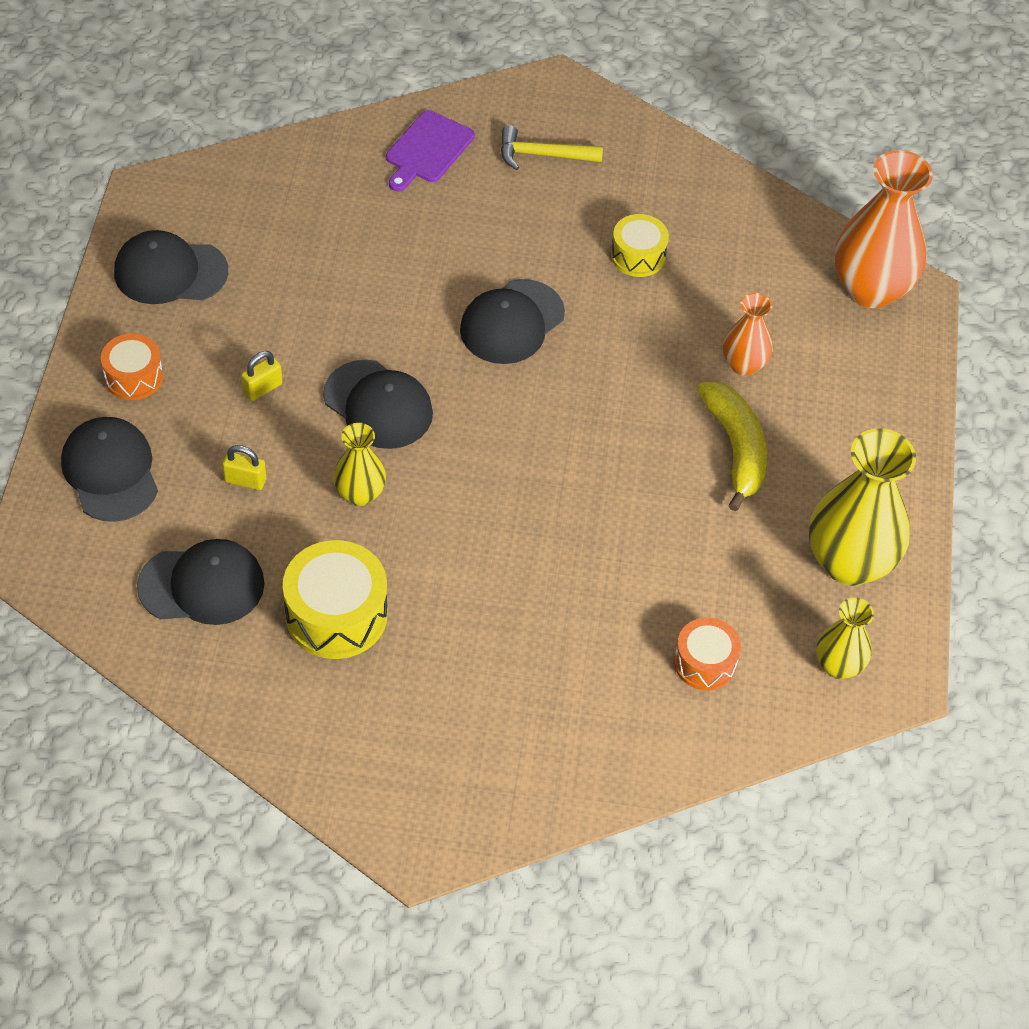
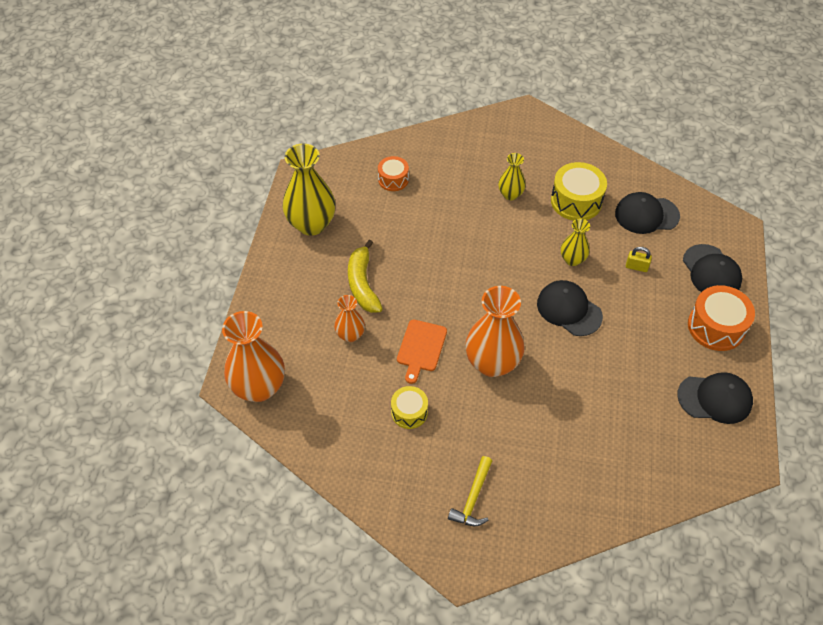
camera: 175 degrees left, 0 degrees up
orange drum [101,333,163,400] -> orange drum [688,285,755,351], size x1.64
yellow padlock [241,351,282,401] -> none
purple cutting board [386,110,475,191] -> none
black cap [460,279,565,364] -> orange vase [465,286,525,377]
yellow hammer [501,125,603,170] -> yellow hammer turned 105 degrees clockwise [448,456,492,526]
yellow vase [816,598,874,679] -> yellow vase moved to [498,153,526,200]
none -> orange cutting board [397,320,447,384]

